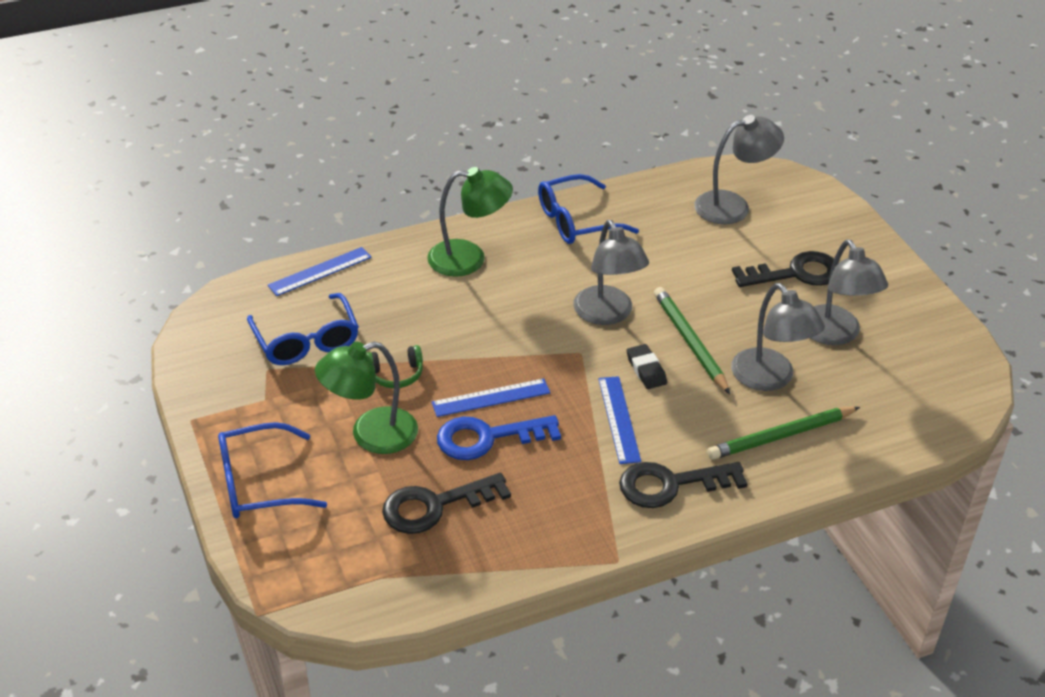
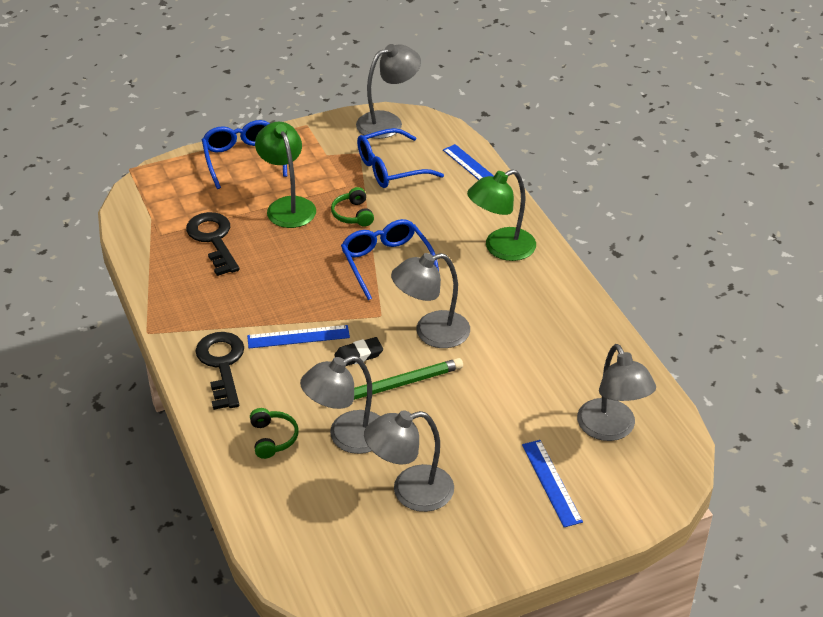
camera: 90 degrees right, 0 degrees up
green lamp [427,167,513,277] -> green lamp turned 60 degrees clockwise [467,169,536,261]
blue ruler [431,378,550,417] -> blue ruler moved to [522,440,583,527]
blue key [437,415,561,460] -> none
blue glasses [538,174,639,244] -> blue glasses moved to [341,219,439,300]
green pencil [707,407,860,460] -> green headphones [250,408,298,459]
black key [732,251,834,287] -> none
none -> grey lamp [356,44,421,139]

